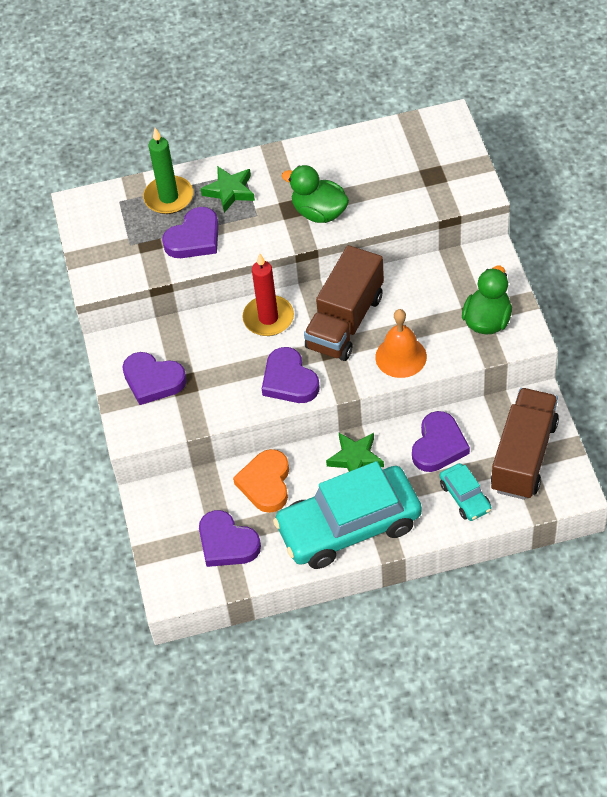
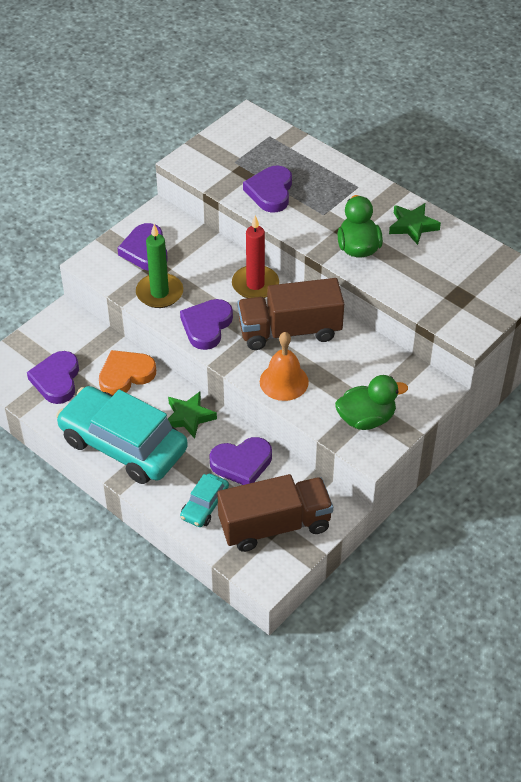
camera: 50 degrees right, 5 degrees down
green candle [143,128,193,214] -> green candle moved to [136,224,183,308]
purple heart [162,207,219,258] -> purple heart turned 90 degrees clockwise [243,166,292,213]
green star [201,166,255,213] -> green star moved to [389,203,441,245]

